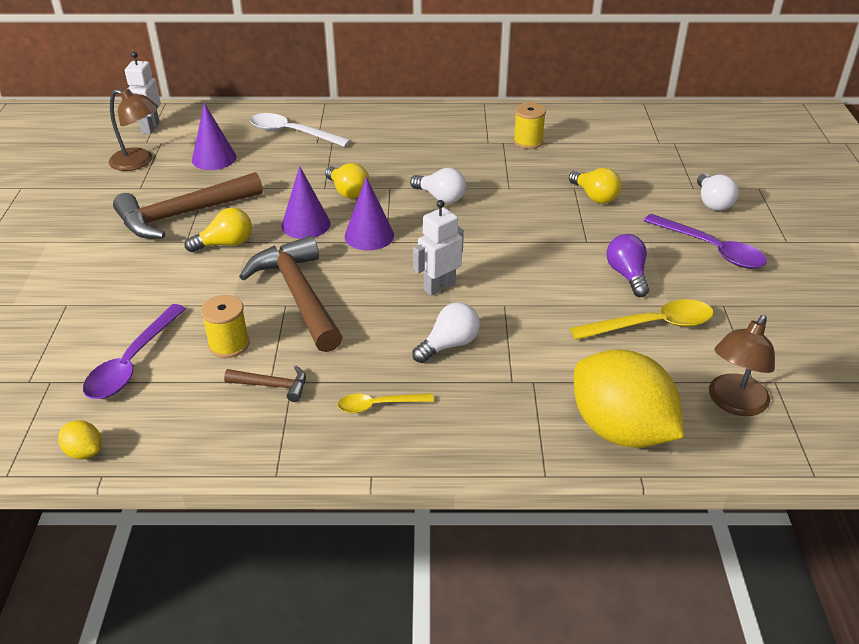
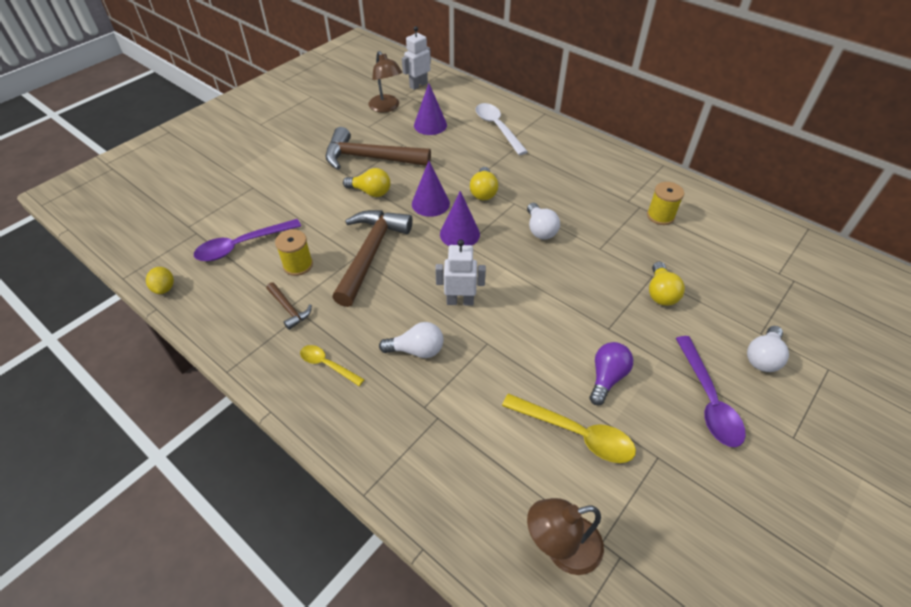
camera: 40 degrees right, 10 degrees up
yellow lemon [574,349,684,448] -> none

